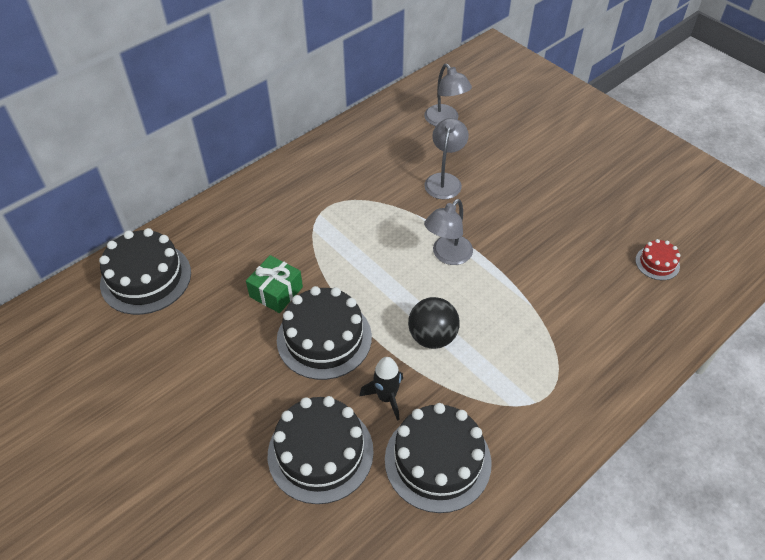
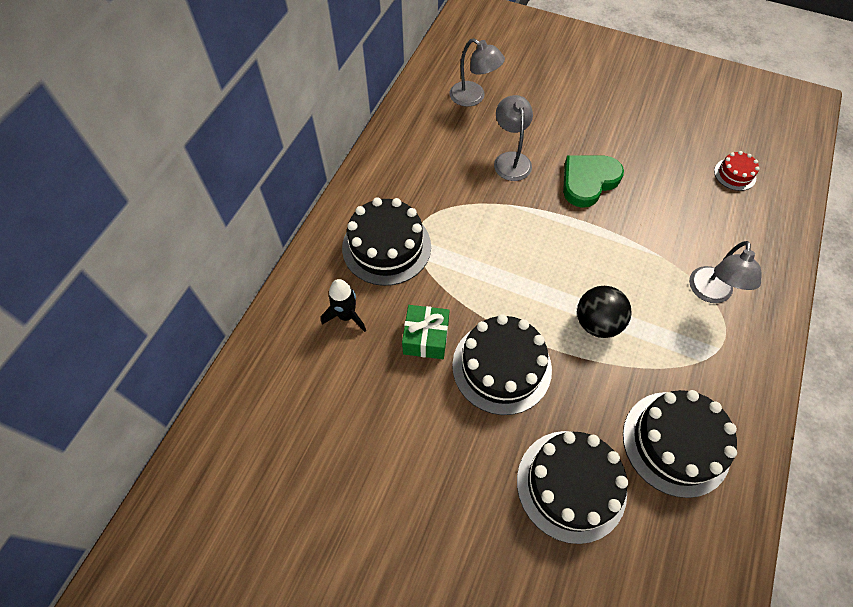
camera: 25 degrees left, 10 degrees up
black cake [99,228,191,315] -> black cake moved to [342,197,431,286]
black rocket [359,357,403,421] -> black rocket moved to [321,279,366,332]
grey lamp [424,199,473,265] -> grey lamp moved to [689,241,761,303]
none -> green heart [563,155,624,208]

